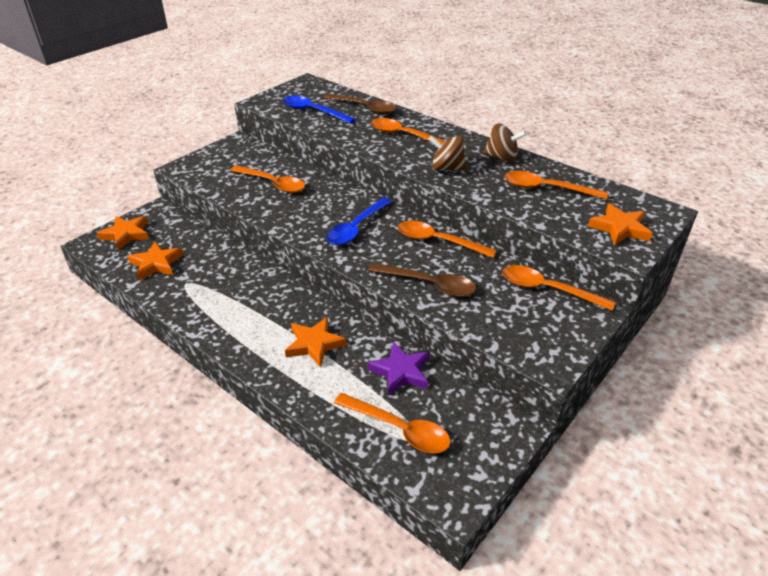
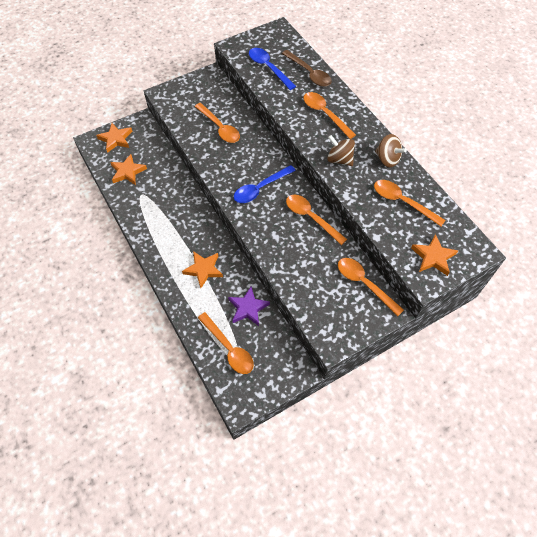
camera: 20 degrees right, 20 degrees up
brown spoon [369,263,476,297] -> none

